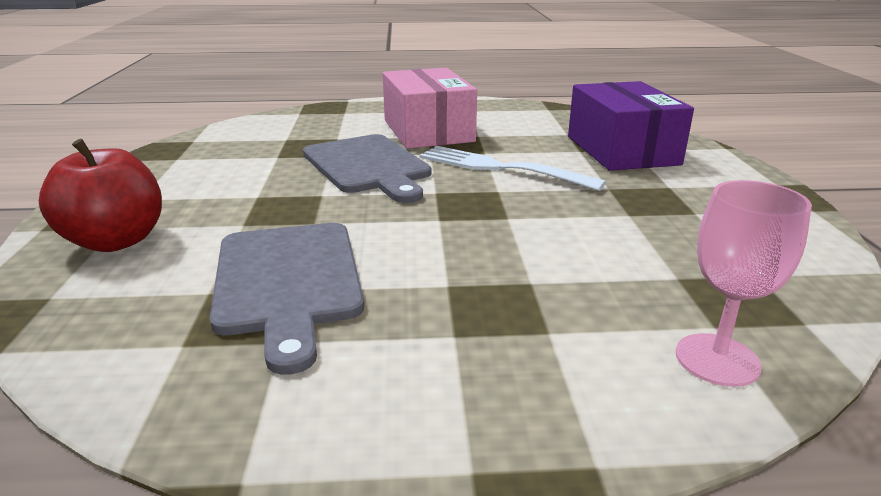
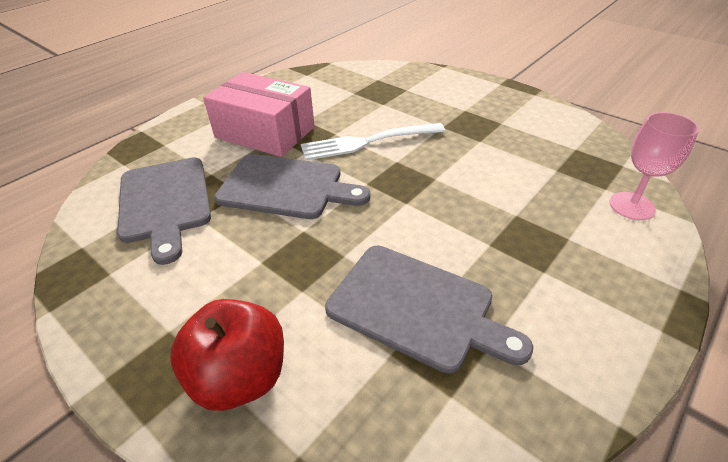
camera: 45 degrees left, 15 degrees up
purple box [568,81,694,171] -> none
none -> grey cutting board [117,157,211,265]

